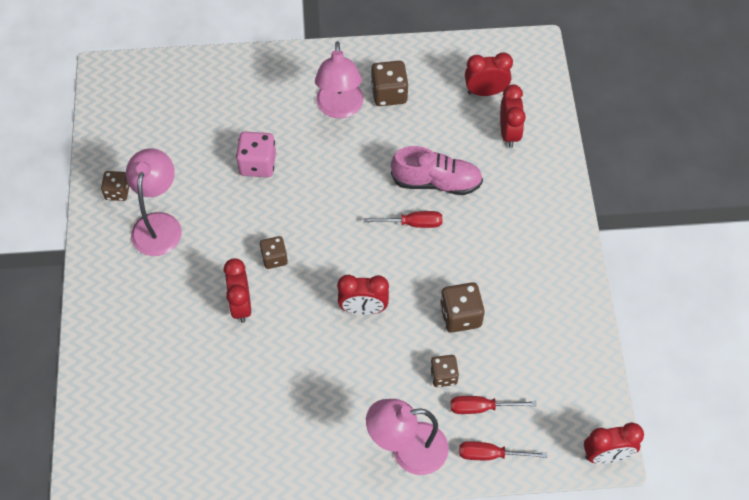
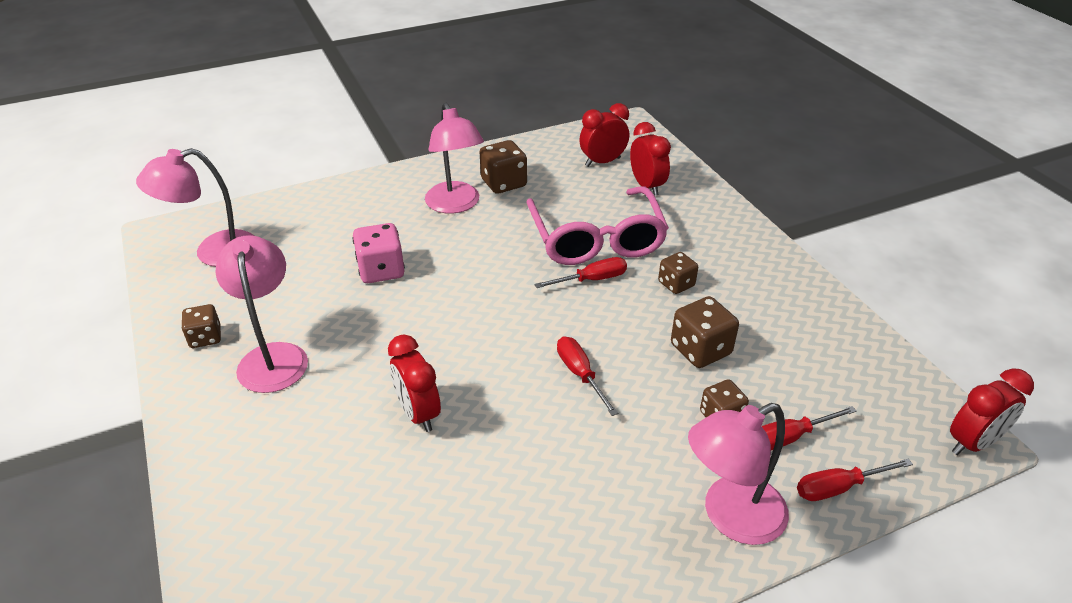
camera: 20 degrees left, 20 degrees down
brown dice [260,236,288,269] -> brown dice moved to [658,252,698,294]
red clock [337,275,389,315] -> red screwdriver [557,336,618,416]
pink shoe [391,146,483,195] -> pink glasses [526,186,669,265]
none -> pink lamp [136,148,254,266]

